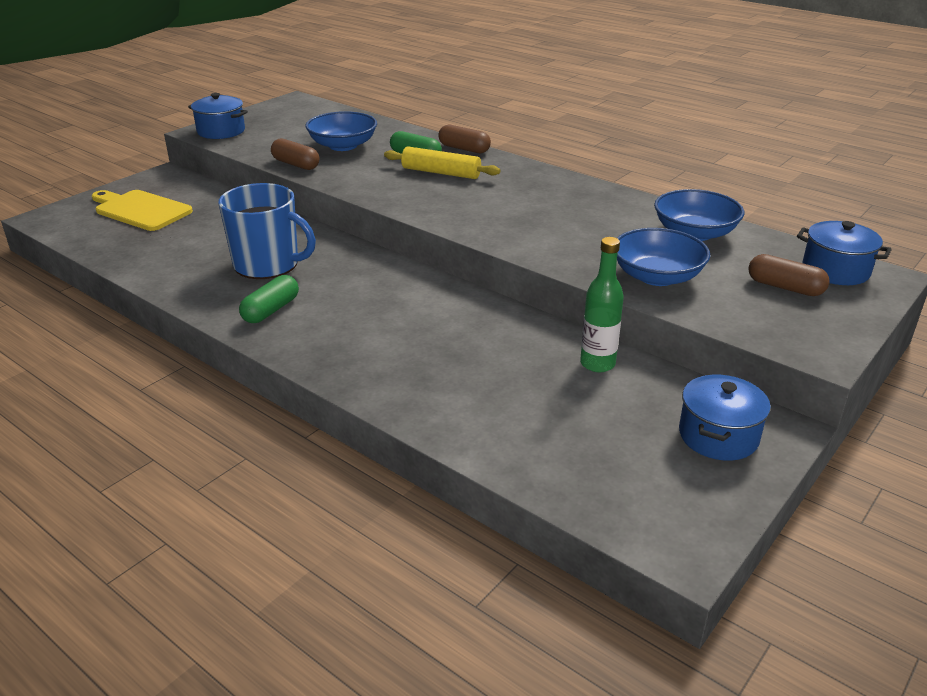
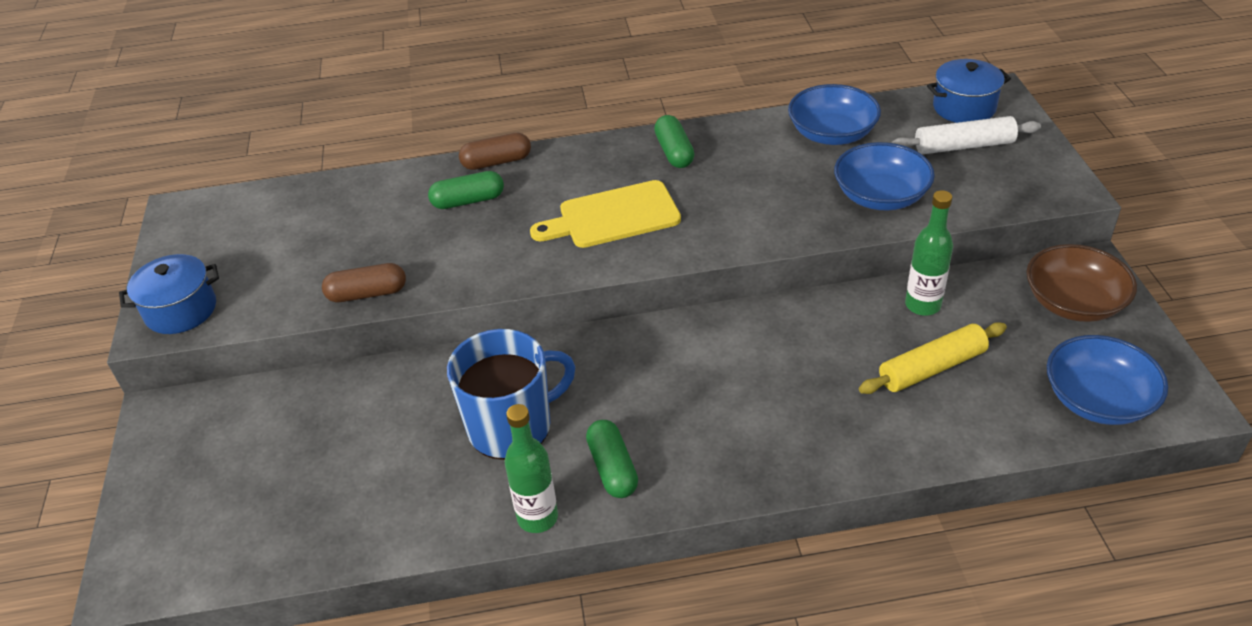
camera: 45 degrees left, 10 degrees up
yellow cutting board [92,190,193,231] -> yellow cutting board moved to [530,180,681,248]
blue bowl [305,111,377,151] -> blue bowl moved to [1047,335,1168,425]
yellow rolling pin [384,146,500,179] -> yellow rolling pin moved to [859,322,1007,394]
blue pot [679,375,771,461] -> brown bowl [1026,244,1137,322]
brown capsule [748,254,830,296] -> white rolling pin [891,116,1041,154]
none -> green bottle [505,404,558,533]
none -> green capsule [654,115,695,168]

